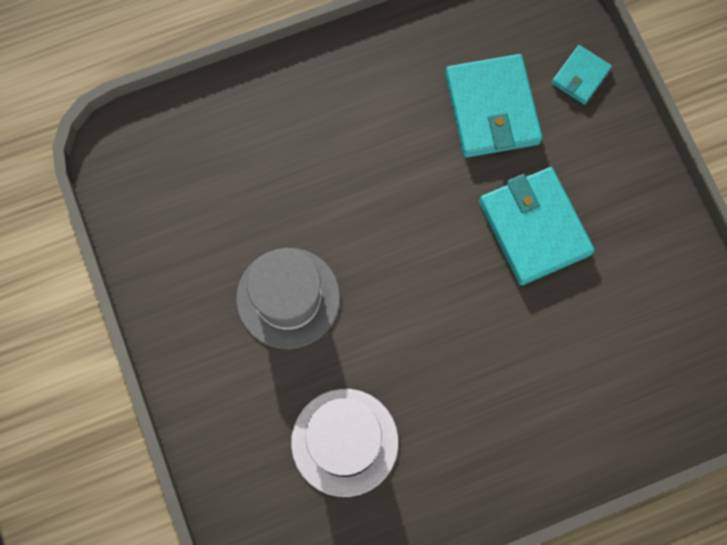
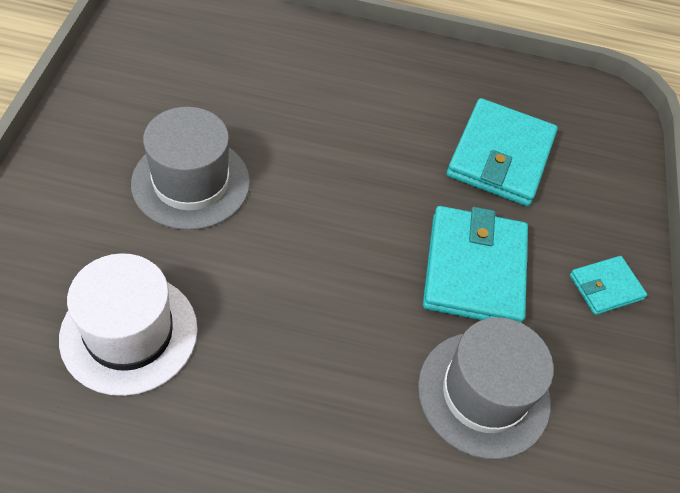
camera: 25 degrees right, 20 degrees down
turquoise wallet [552,45,612,105] -> turquoise wallet moved to [570,256,647,315]
none -> grey hat [418,317,554,459]

